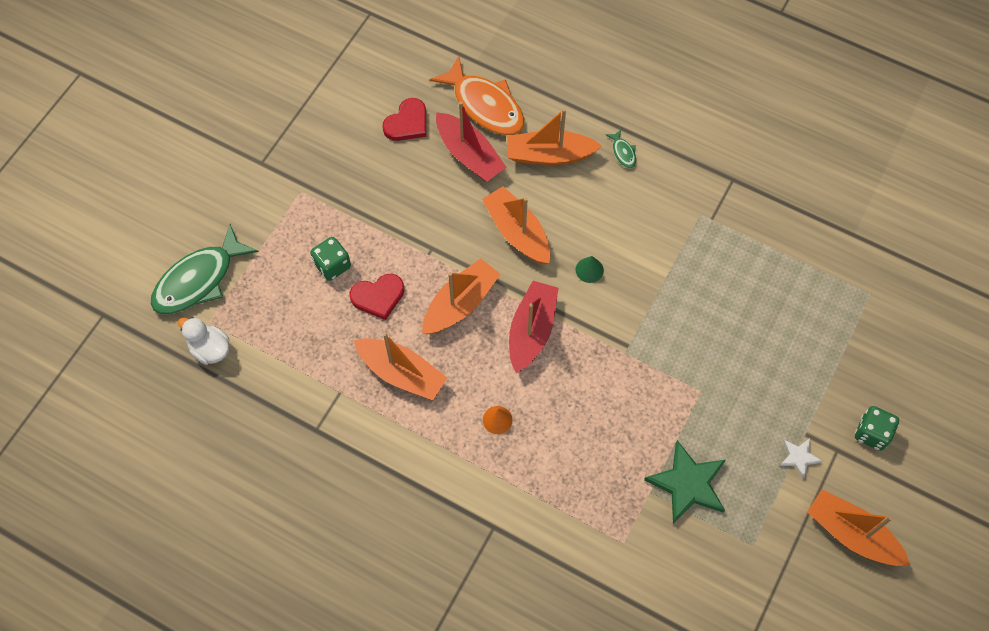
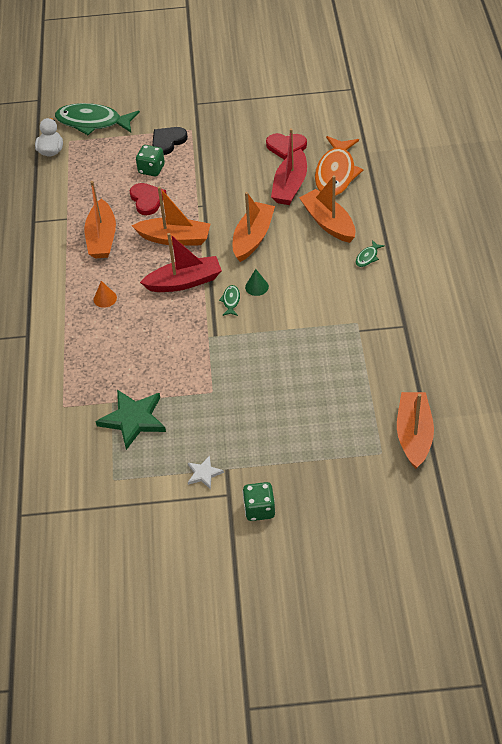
camera: 60 degrees right, 15 degrees down
red heart [350,274,404,320] -> red heart turned 150 degrees counterclockwise [130,183,167,215]
orange boat [807,490,910,566] -> orange boat moved to [397,392,434,469]
none -> black heart [152,127,188,155]
none -> green fish [219,285,240,316]

